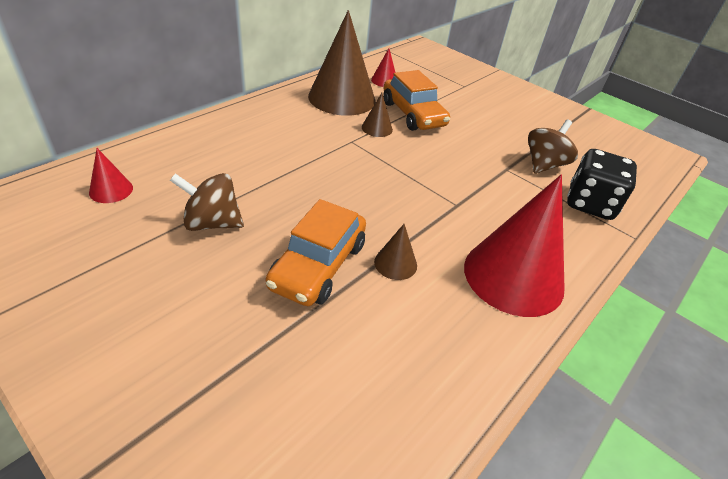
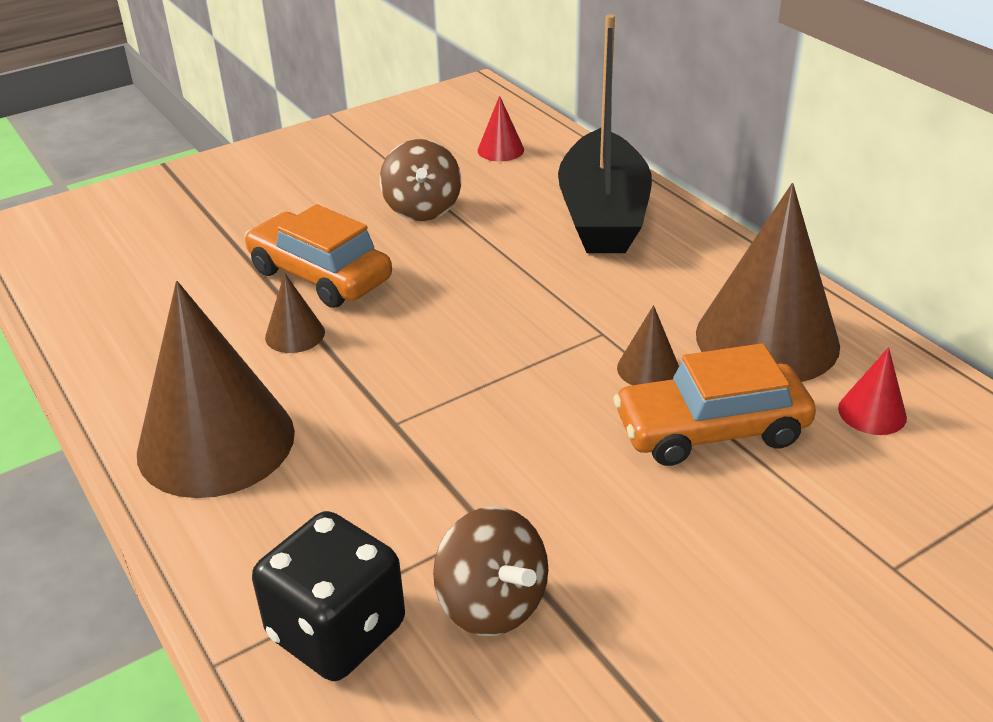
camera: 110 degrees right, 5 degrees down
brown spinning top [170,173,244,231] -> brown spinning top turned 150 degrees clockwise [380,139,461,221]
red cone [464,175,565,317] -> brown cone [137,281,295,498]
none -> black boat [558,14,652,253]

